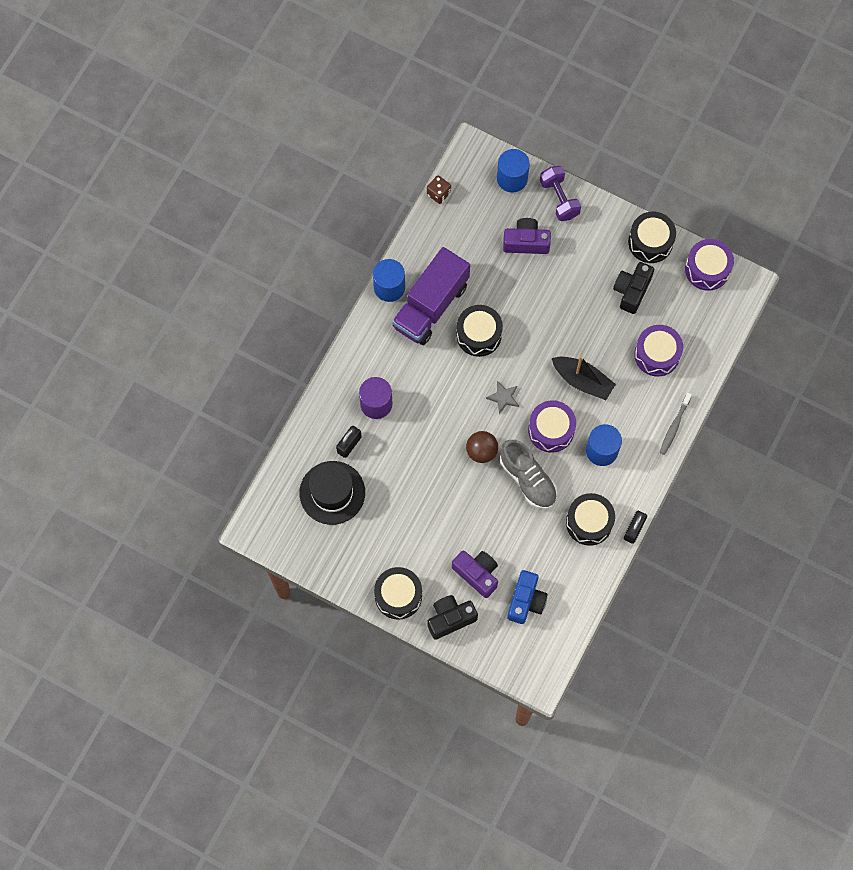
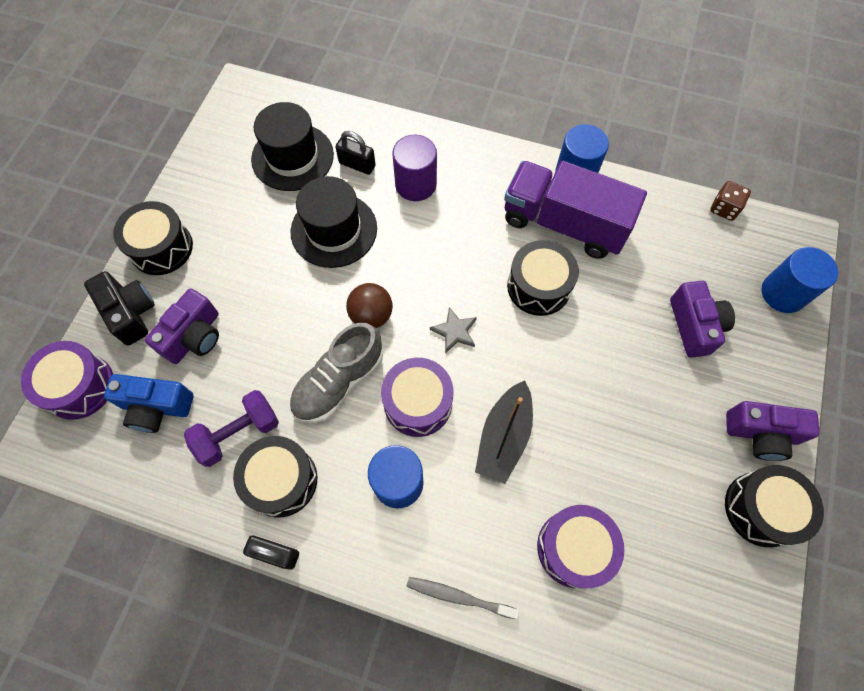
camera: 80 degrees right, 5 degrees down
purple dumbbell [540,166,581,221] -> purple dumbbell moved to [184,390,279,467]
black camera [613,262,654,314] -> none
purple drum [685,239,734,291] -> purple drum moved to [21,341,113,420]
none -> black hat [291,176,377,268]
none -> purple camera [726,401,819,461]

